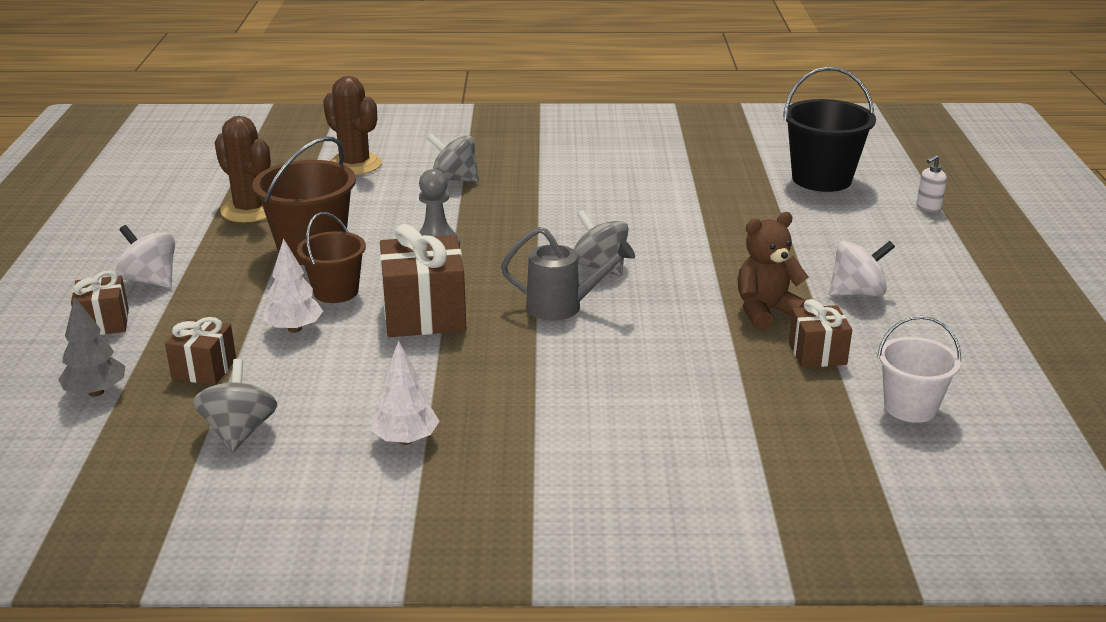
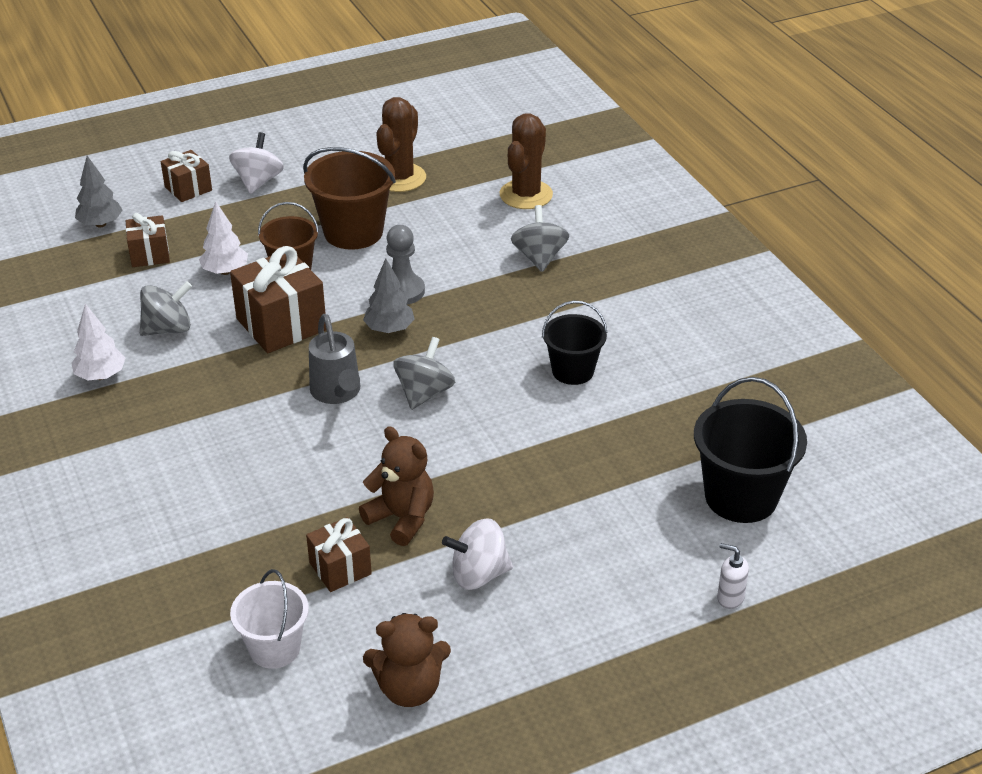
camera: 65 degrees right, 10 degrees up
grey spinning top [193,359,277,452] -> grey spinning top moved to [140,281,192,336]
white spinning top [829,241,895,296] -> white spinning top turned 120 degrees clockwise [442,518,513,590]
none -> grey tree [363,258,415,333]
none -> brown teddy bear [363,613,451,707]
none -> black bucket [542,300,607,385]

